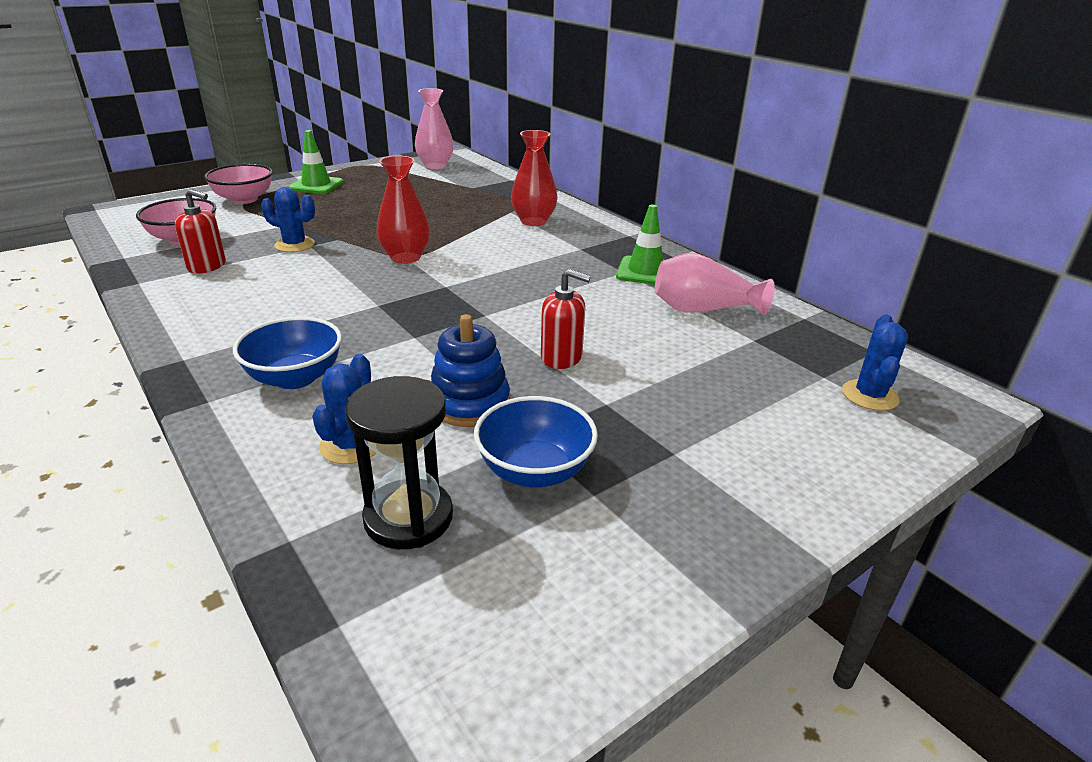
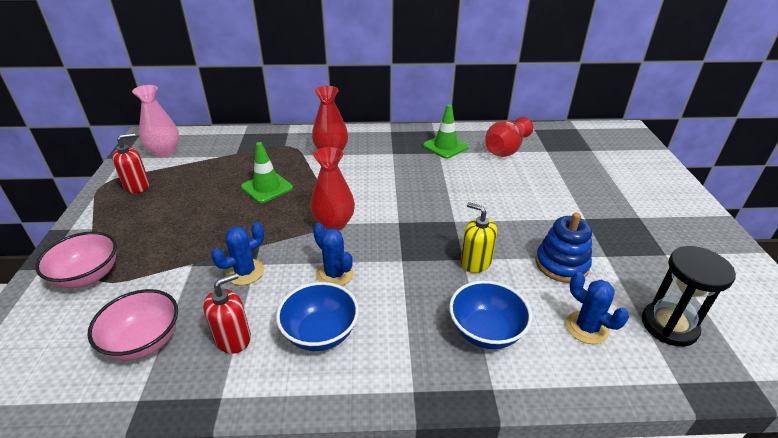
camera: 55 degrees left, 5 degrees up
green traffic cone [289,130,343,194] -> green traffic cone moved to [241,142,293,203]
blue bowl [474,396,598,487] -> blue bowl moved to [276,282,359,351]
red soap dispenser [541,269,591,369] -> red soap dispenser moved to [112,133,149,193]
pink vase [655,253,775,315] -> red vase [485,117,533,157]
blue cactus [842,314,908,411] -> blue cactus moved to [313,223,354,286]
none -> yellow soap dispenser [461,202,497,273]

